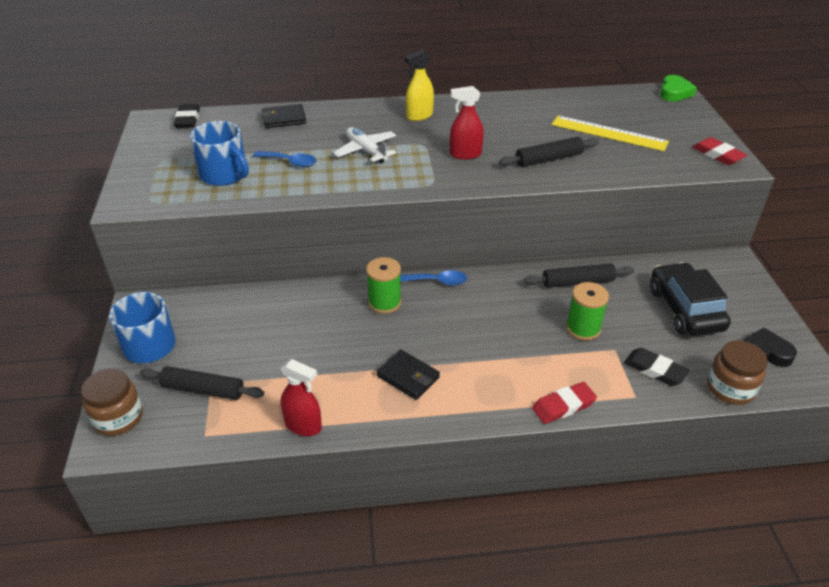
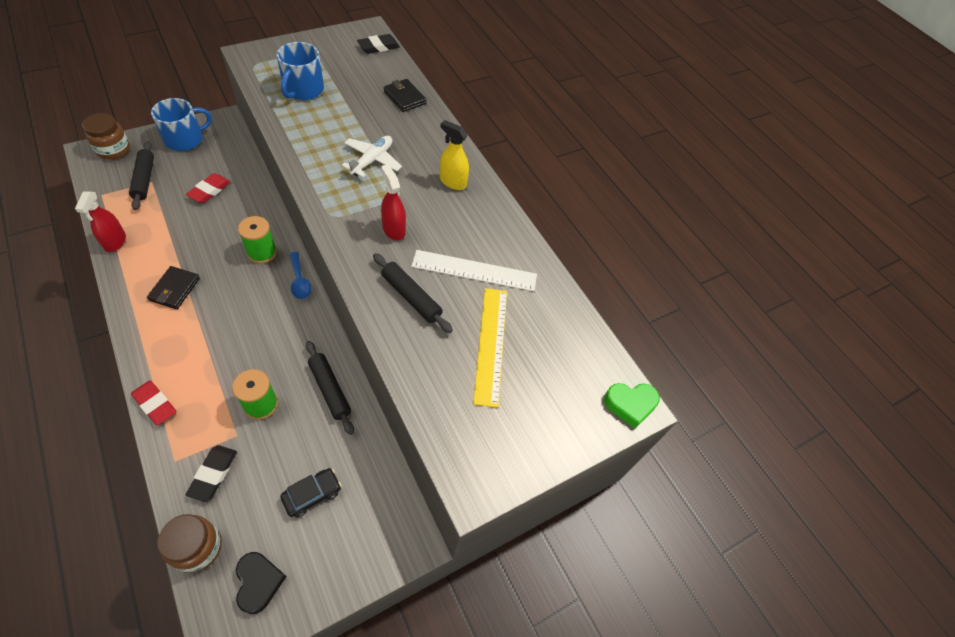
camera: 60 degrees right, 15 degrees up
blue spoon [253,151,317,167] -> none
black car [650,262,731,336] -> black car [280,468,341,518], size x0.56
red eraser [692,137,747,165] -> red eraser moved to [186,173,231,203]
none -> white ruler [411,250,537,291]

